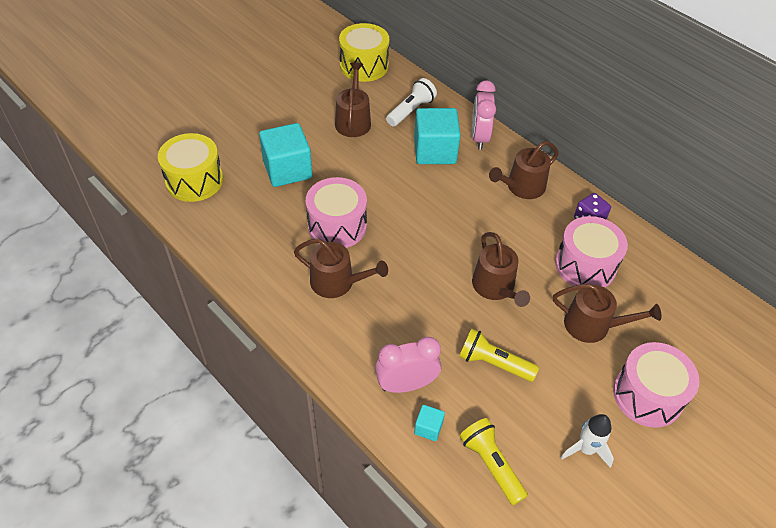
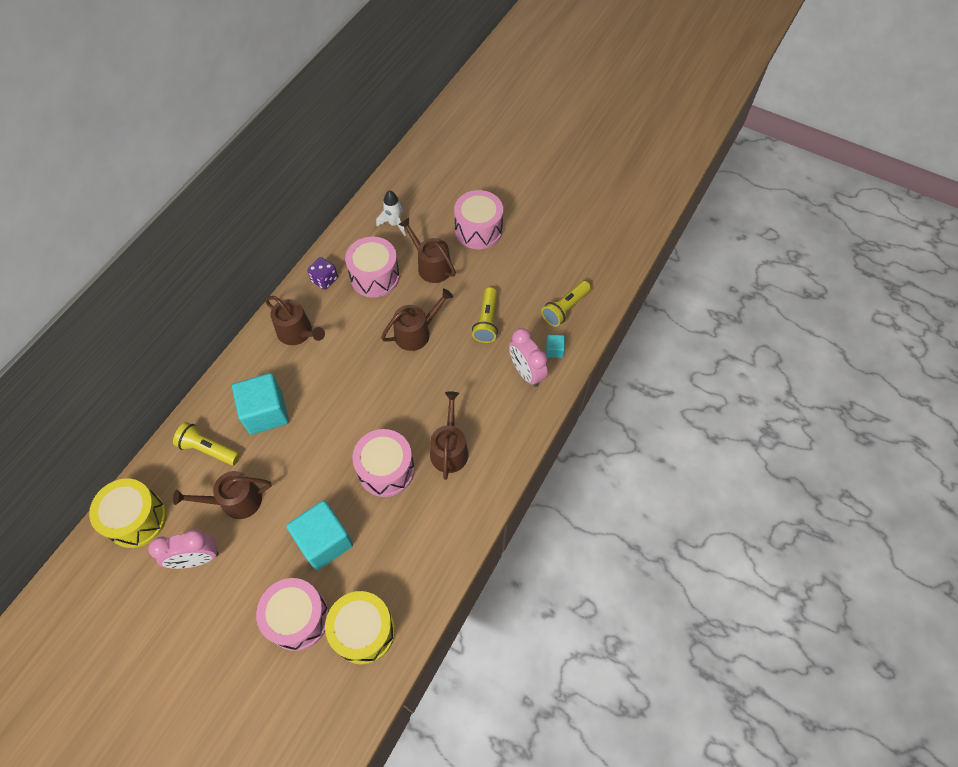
camera: 105 degrees left, 10 degrees up
white flashlight [386,78,437,127] -> yellow flashlight [173,422,240,465]
pink clock [472,80,496,150] -> pink clock moved to [148,529,219,569]
brown watering can [553,284,661,343] -> brown watering can turned 45 degrees counterclockwise [399,218,456,283]
white rocket [561,414,614,468] -> white rocket moved to [376,190,406,236]
none -> pink drum [256,578,329,651]

